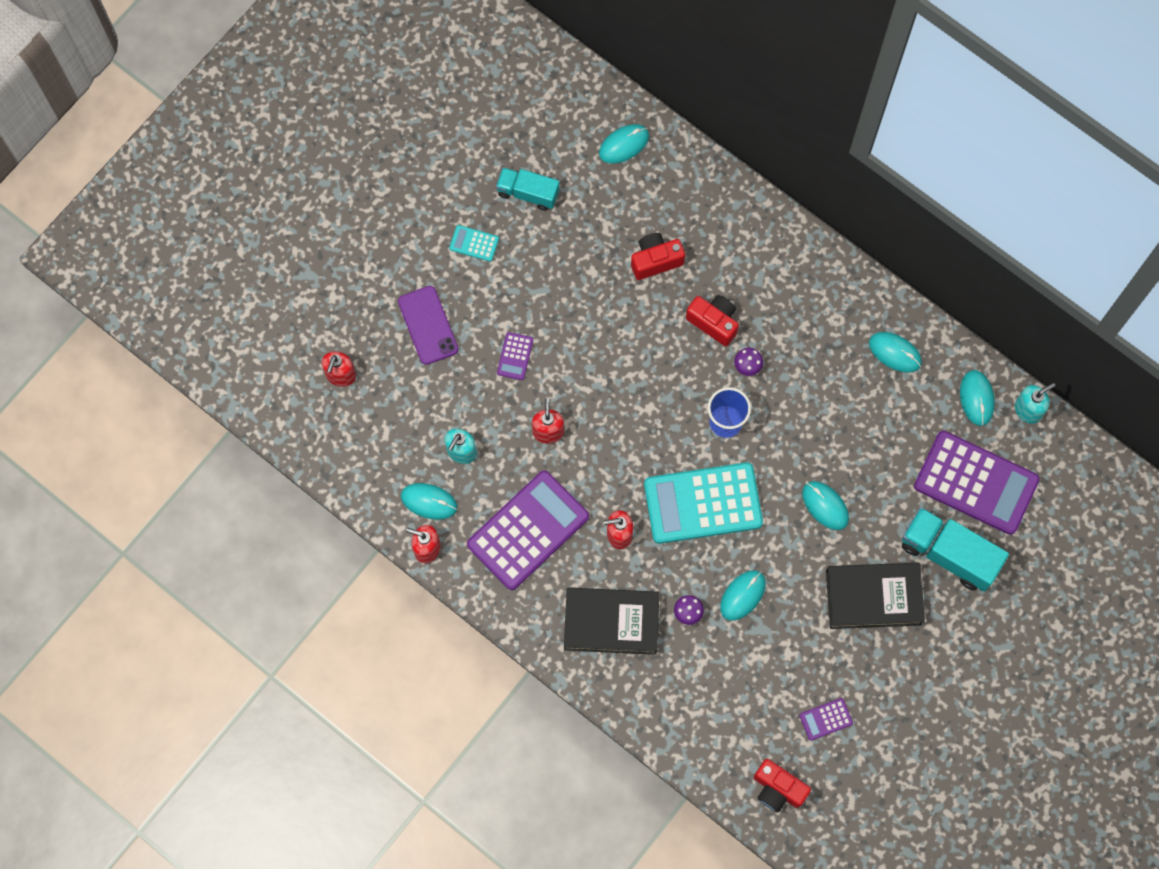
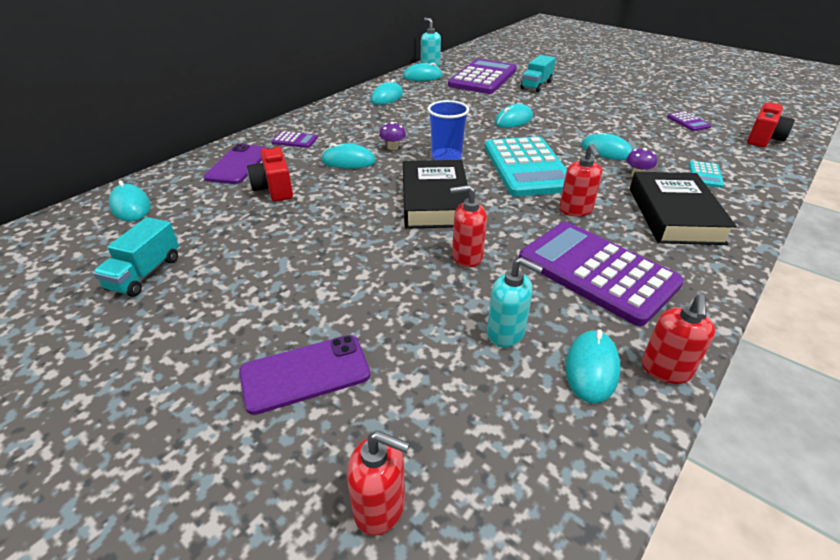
camera: 90 degrees left, 35 degrees down
turquoise calculator [449,225,499,262] -> turquoise calculator moved to [689,161,724,188]
purple calculator [497,332,533,380] -> purple calculator moved to [271,131,318,148]
red camera [686,295,739,346] -> turquoise mouse [321,143,376,169]
black book [826,563,925,629] -> black book moved to [403,160,469,229]
turquoise truck [902,507,1009,591] -> turquoise truck [521,55,556,92], size x0.64
none -> purple phone [204,144,267,184]

